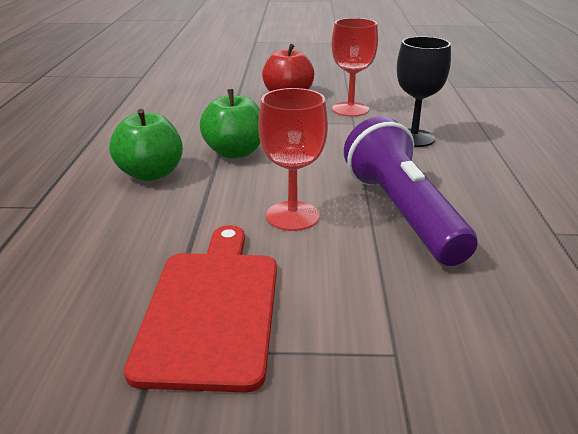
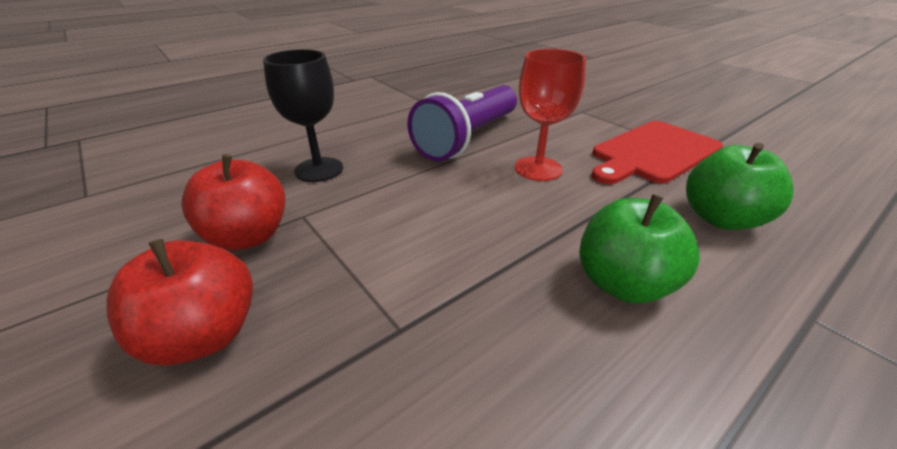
camera: 130 degrees left, 5 degrees up
green apple [200,89,261,159] -> green apple moved to [686,143,793,230]
red goblet [331,18,378,117] -> red apple [181,154,285,250]

